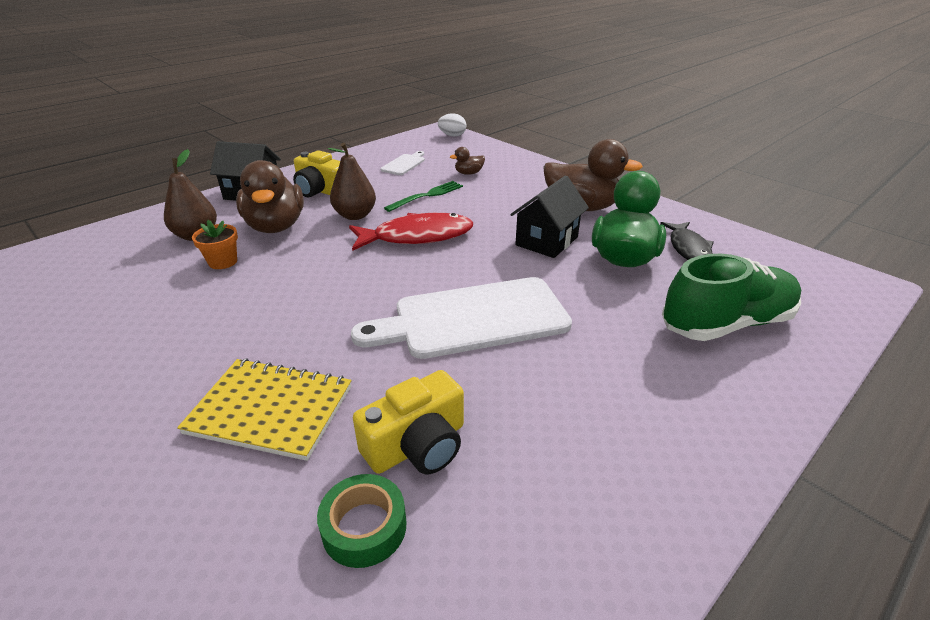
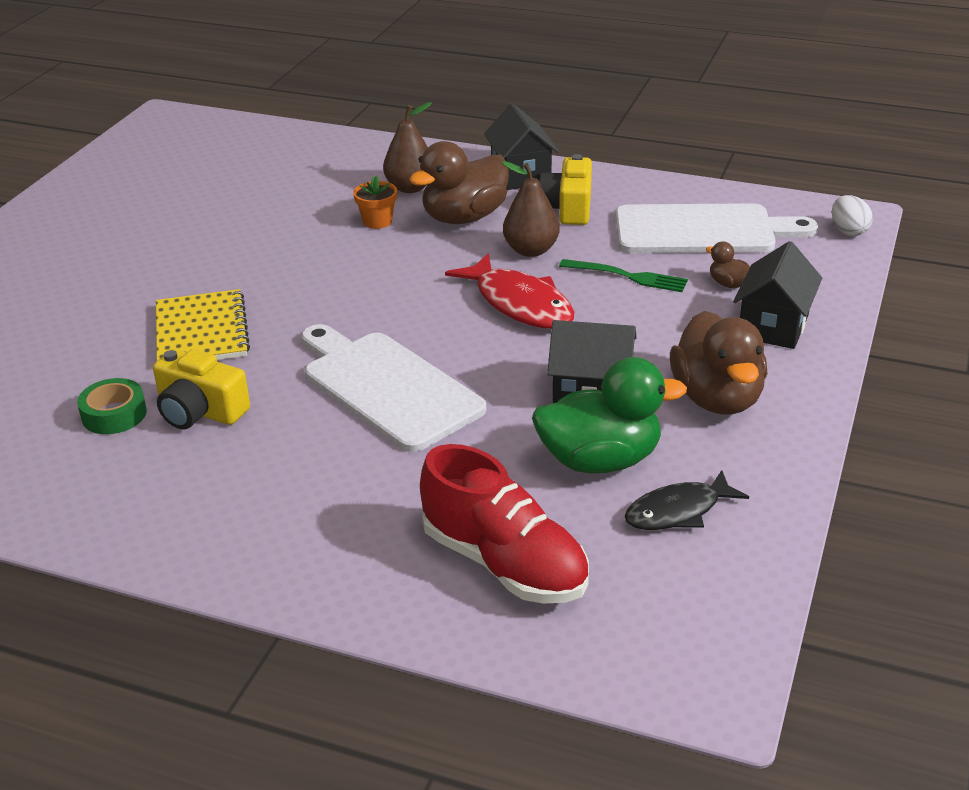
camera: 65 degrees right, 0 degrees up
white cutting board [380,151,425,175] -> white cutting board [616,203,818,253], size x2.20
green shoe [662,254,801,341] -> red shoe [420,444,589,604]
none -> black house [733,241,822,349]

